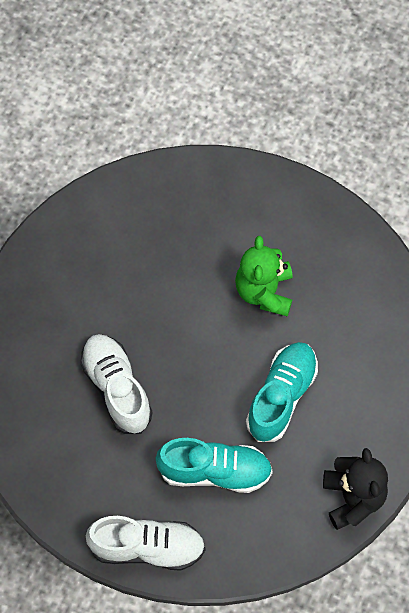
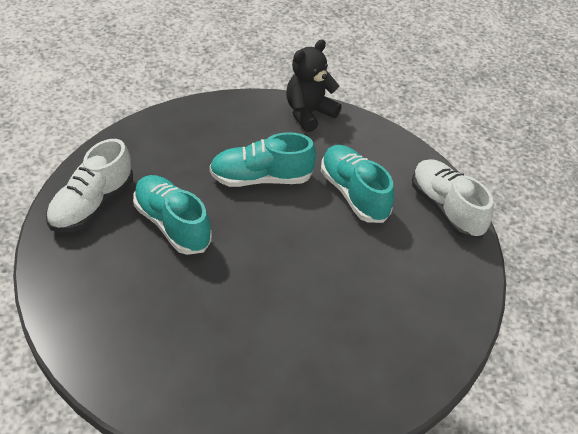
camera: 125 degrees left, 20 degrees down
white shoe [80,334,152,434] -> white shoe moved to [46,139,133,232]
green teddy bear [235,236,293,316] -> turquoise shoe [133,175,212,255]

